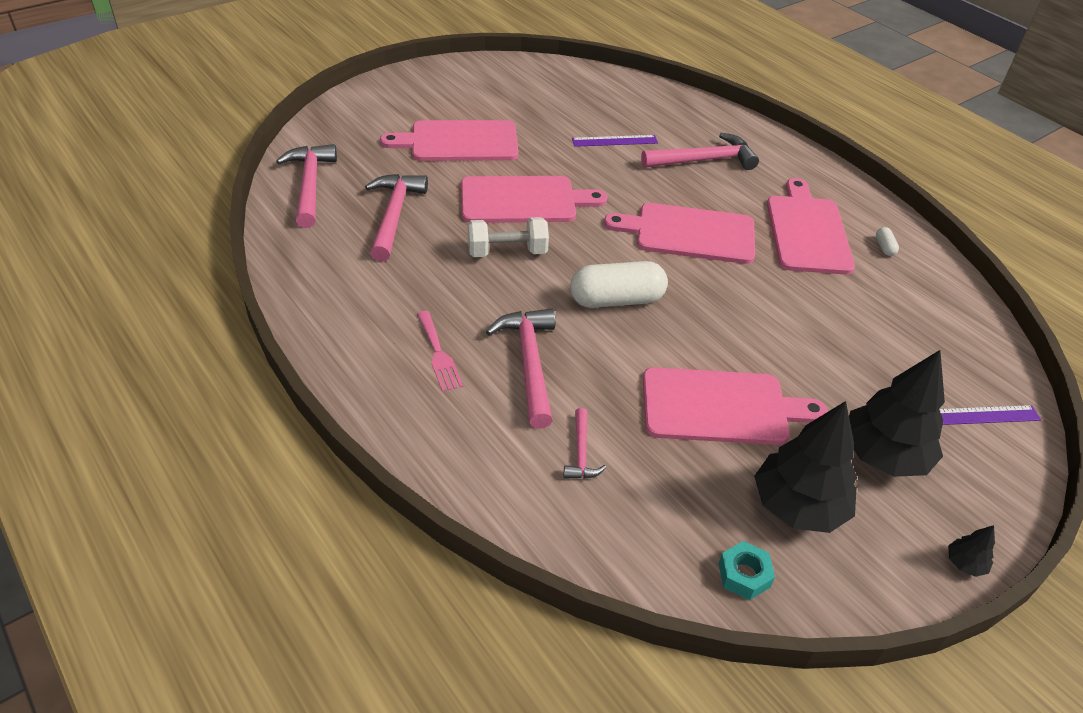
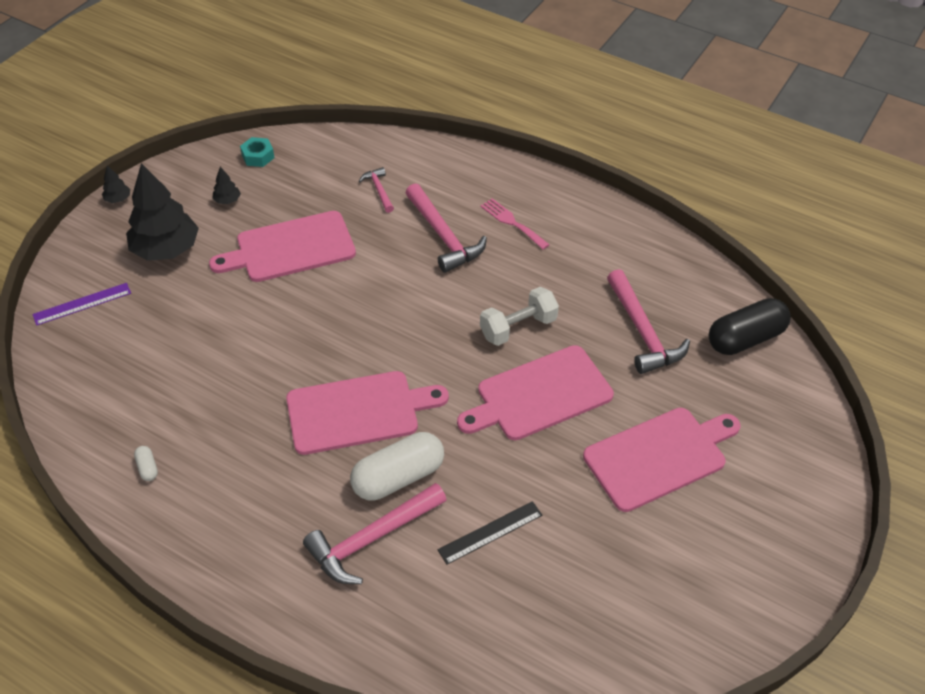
camera: 160 degrees right, 5 degrees up
pink hammer [276,144,337,228] -> black capsule [709,298,791,355]
white capsule [570,261,668,308] -> white capsule moved to [350,432,444,501]
purple ruler [572,135,658,147] -> black ruler [438,501,542,565]
black tree [754,401,857,533] -> black tree [212,167,241,204], size x0.41
pink cutting board [767,178,855,275] -> none

